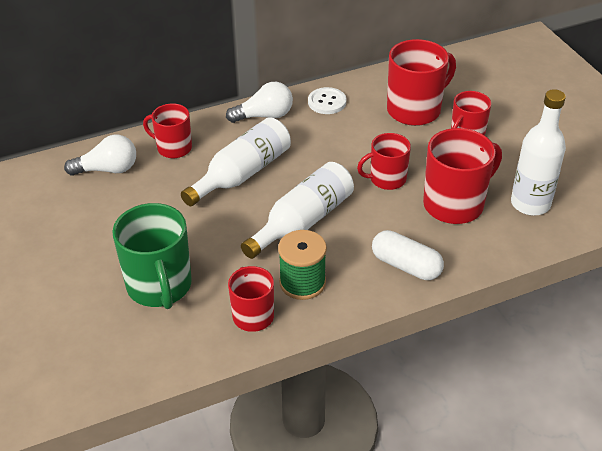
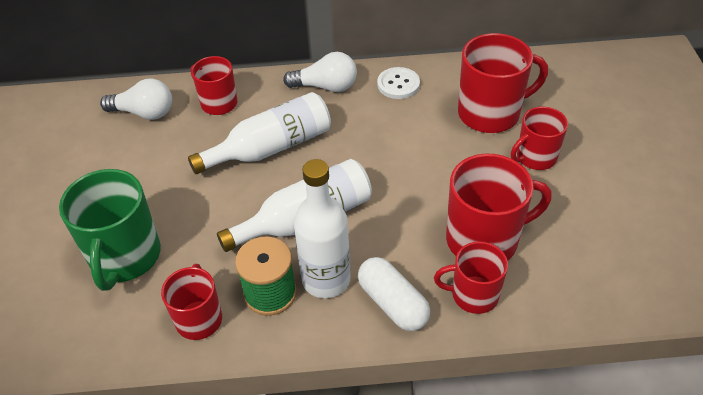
camera: 20 degrees right, 5 degrees up
red mug [357,133,411,190] -> red mug moved to [434,241,508,314]
white bottle [511,89,566,216] -> white bottle moved to [294,159,350,298]

